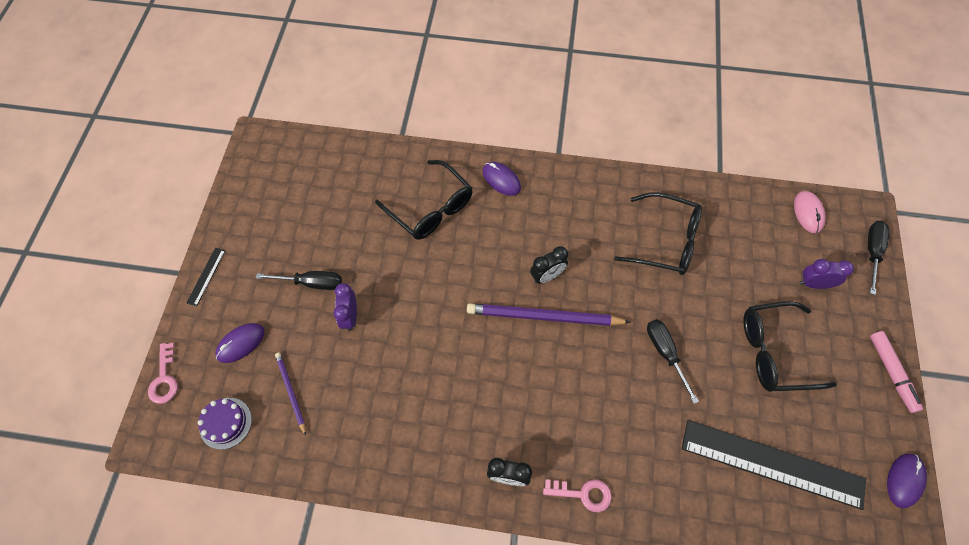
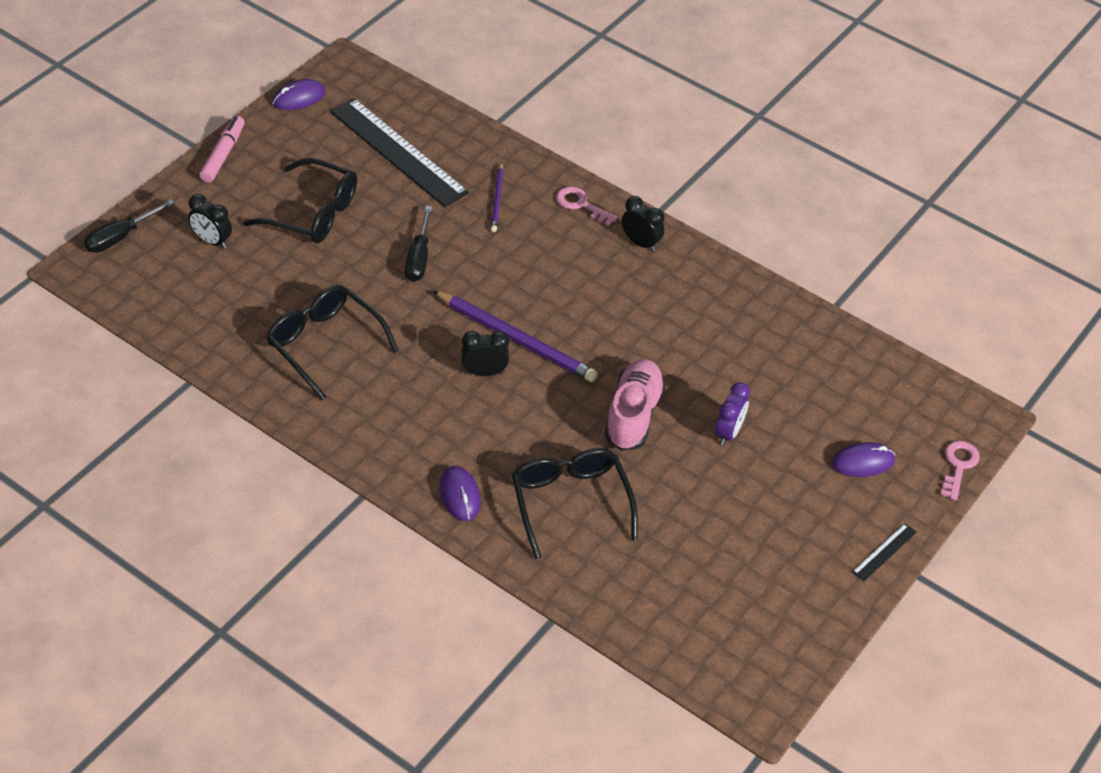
camera: 155 degrees left, 15 degrees down
purple cake [198,398,252,450] -> none
black screwdriver [256,271,342,290] -> none
purple pencil [275,352,306,436] -> purple pencil moved to [491,162,504,232]
pink mouse [794,191,826,234] -> none
purple clock [800,259,854,289] -> black clock [188,194,232,249]
none -> pink shoe [605,359,666,451]

